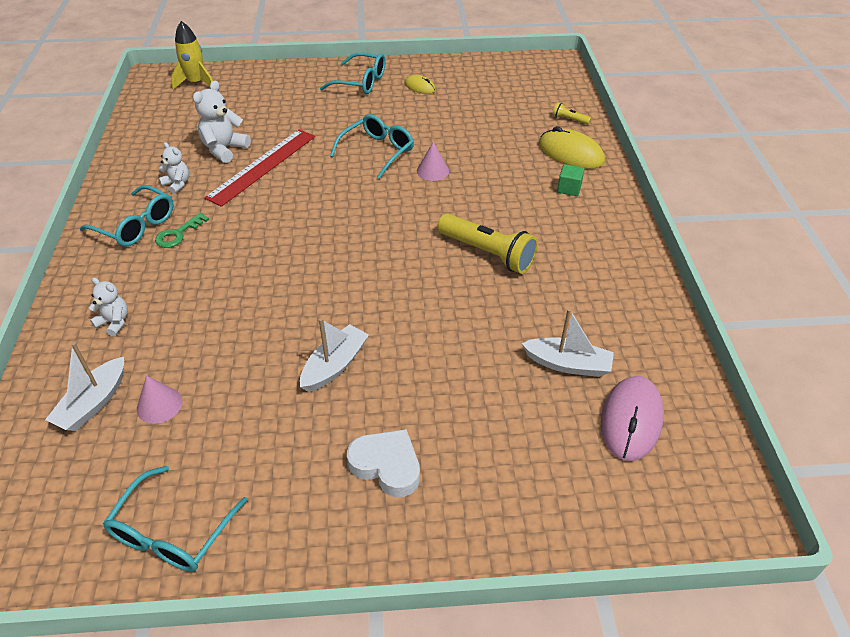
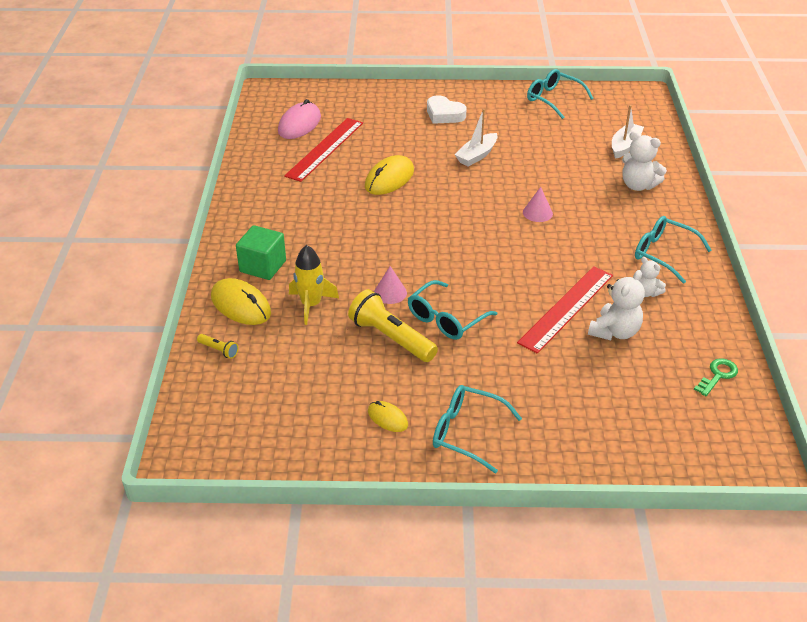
camera: 175 degrees left, 5 degrees down
white teddy bear [89,278,128,336] -> white teddy bear [622,131,667,191], size x1.63
turquoise glasses [103,466,248,572] -> turquoise glasses turned 75 degrees counterclockwise [527,69,593,119]
pink cone [137,376,183,424] -> pink cone moved to [523,187,553,222]
green key [155,213,209,248] -> green key moved to [694,358,738,396]
yellow rocket [171,21,213,89] -> yellow rocket moved to [289,245,339,325]
yellow flashlight [438,214,538,274] -> yellow flashlight moved to [348,289,438,362]
white boat [521,309,614,377] -> red ruler [284,118,363,182]
green cube [557,164,585,196] -> green cube [236,225,286,280], size x1.74
none -> yellow mouse [365,155,414,195]

